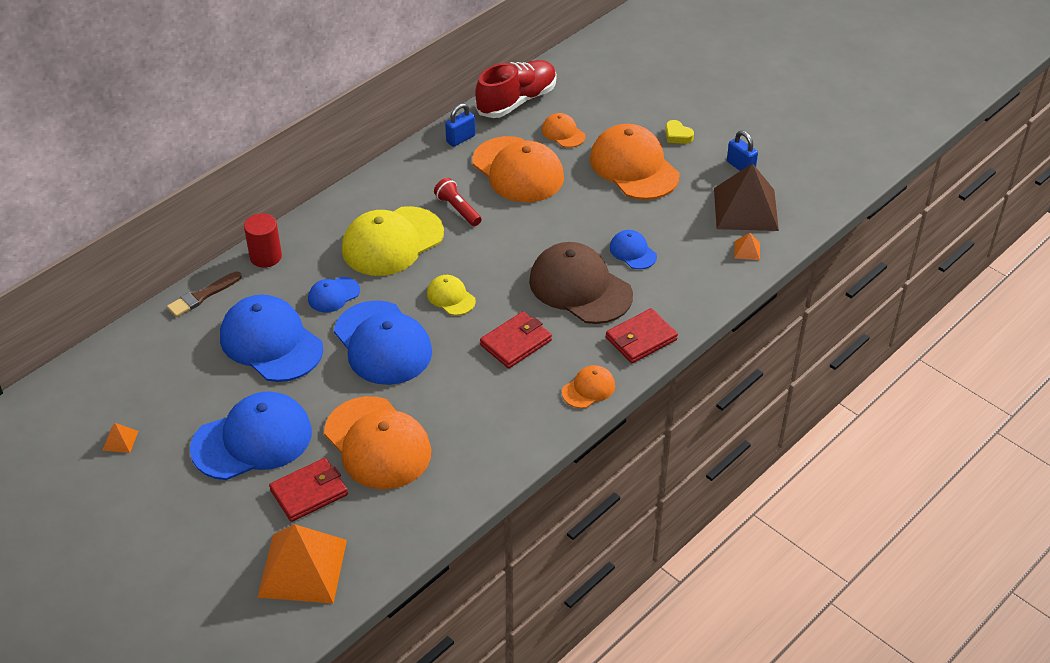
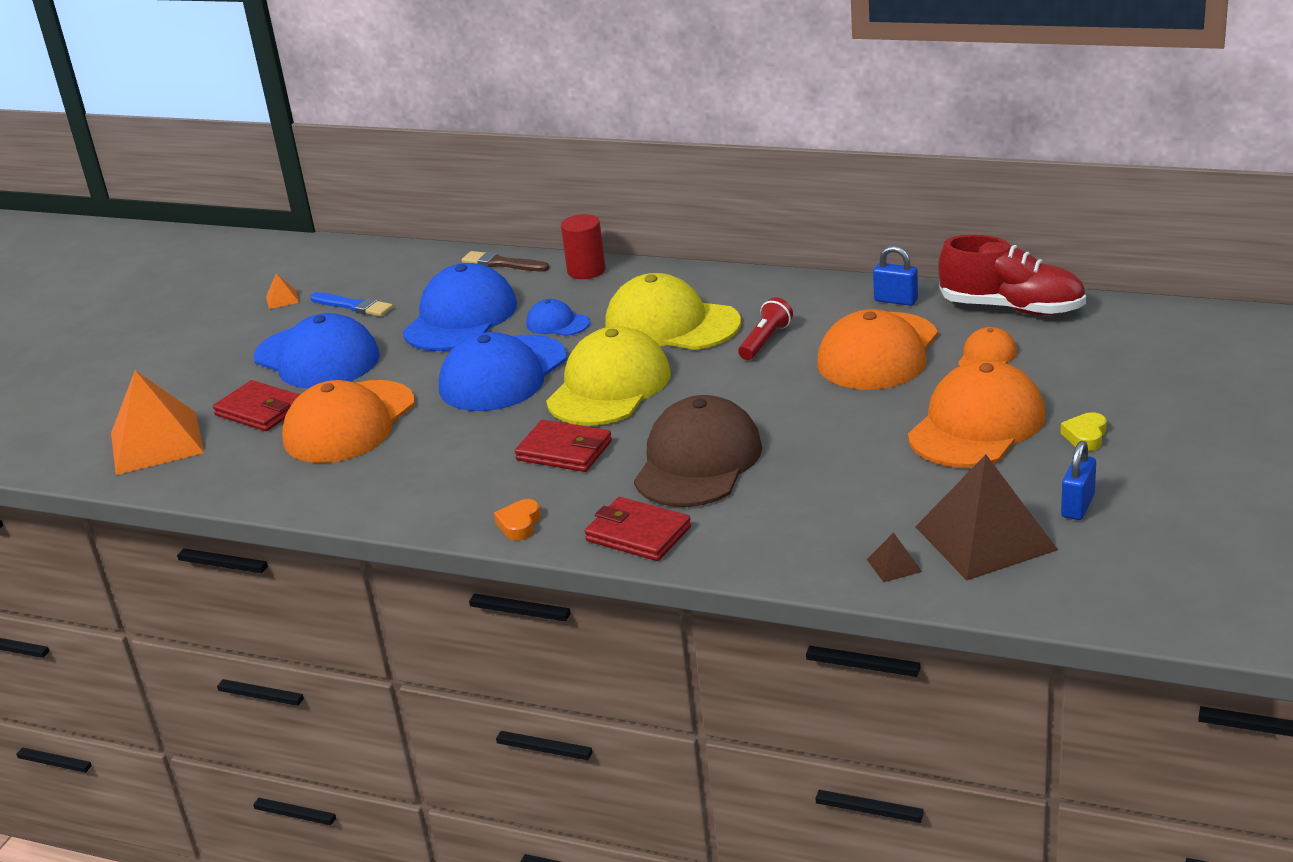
camera: 70 degrees right, 15 degrees down
yellow cap [427,275,476,315] -> yellow cap [546,326,671,426], size x2.06
orange cap [562,365,615,408] -> orange heart [494,499,541,540]
blue cap [610,230,657,269] -> none
orange pyramid [734,233,760,260] -> brown pyramid [867,532,922,582]
none -> blue brush [310,292,393,317]

